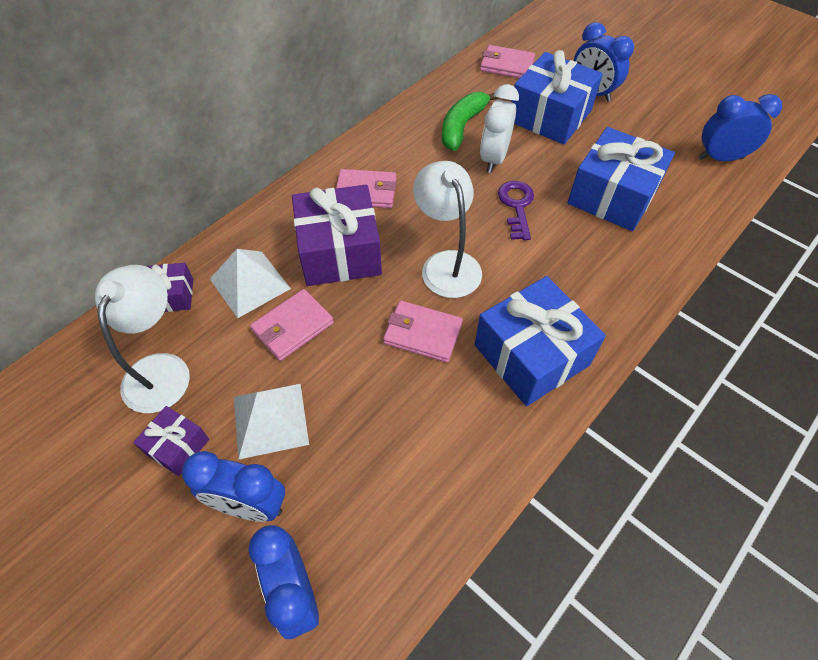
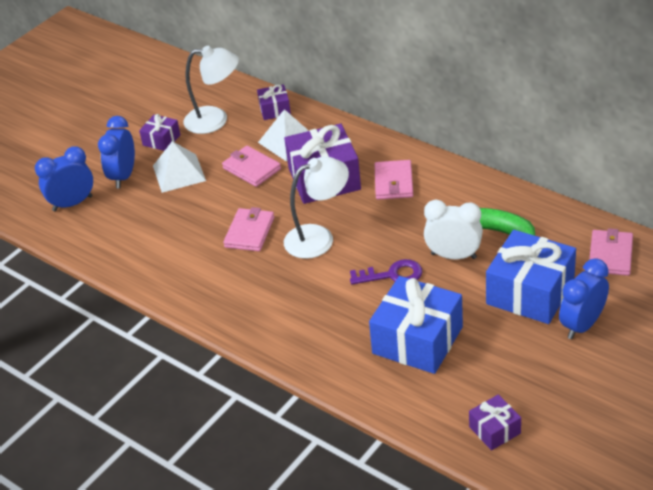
camera: 90 degrees right, 15 degrees down
blue gift [475,276,606,406] -> none
blue clock [698,94,782,161] -> purple gift [469,394,521,450]

